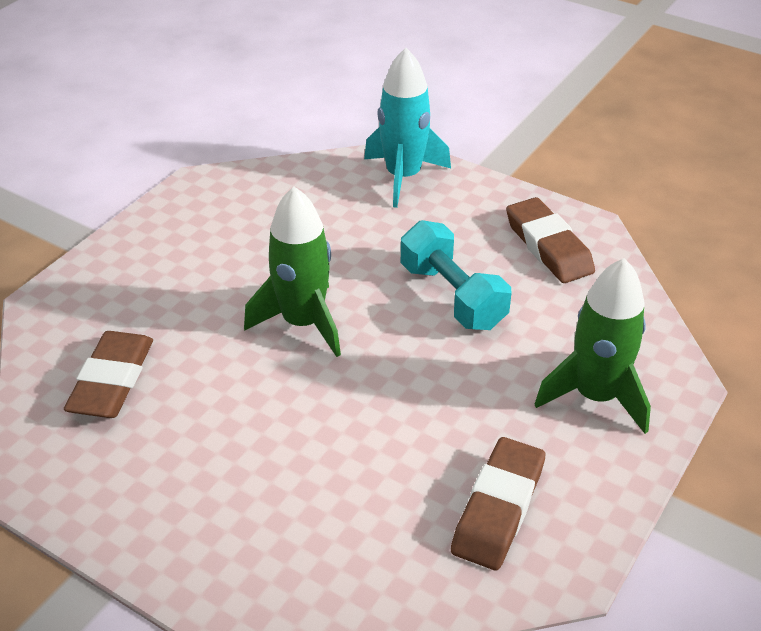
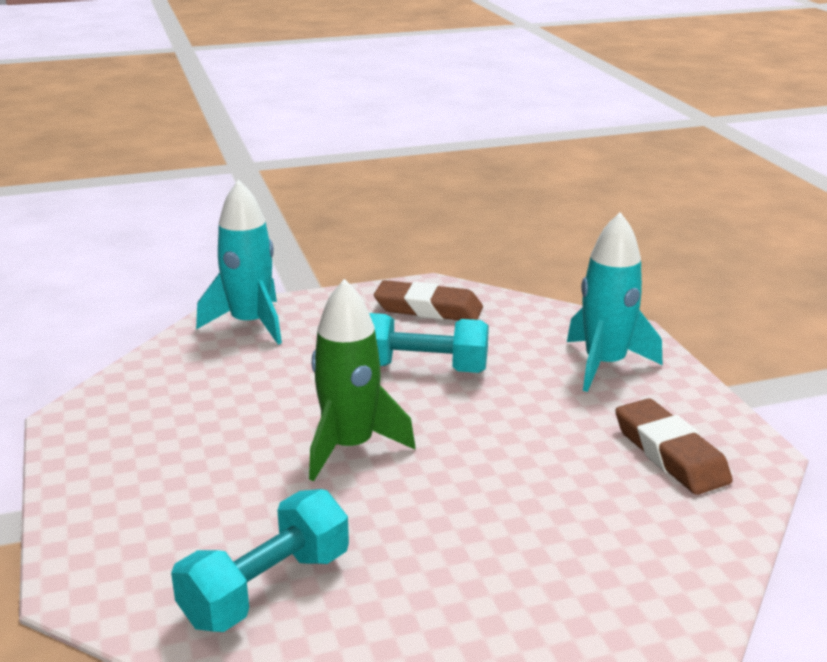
camera: 50 degrees left, 15 degrees down
brown eraser [64,331,153,418] -> turquoise dumbbell [171,489,349,632]
green rocket [534,258,651,434] -> turquoise rocket [567,212,662,392]

